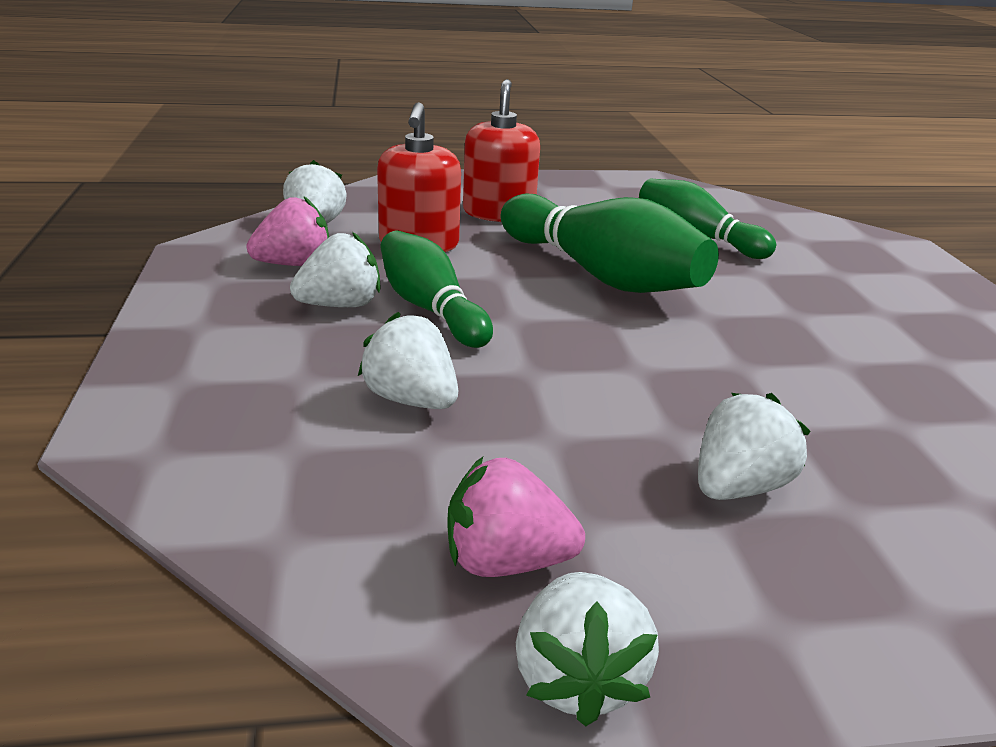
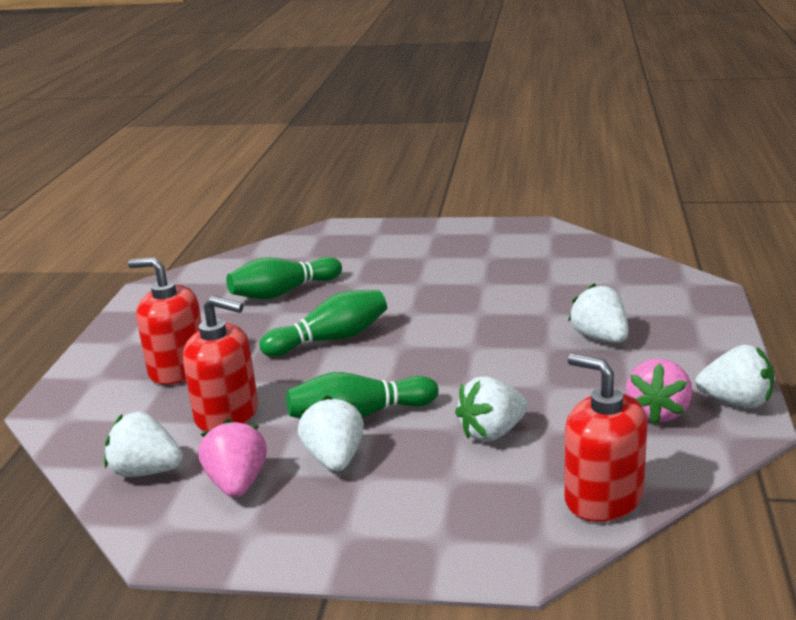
camera: 70 degrees left, 5 degrees down
green bowling pin [500,193,719,293] -> green bowling pin [259,290,387,357], size x0.65
none -> red soap dispenser [564,353,647,522]

